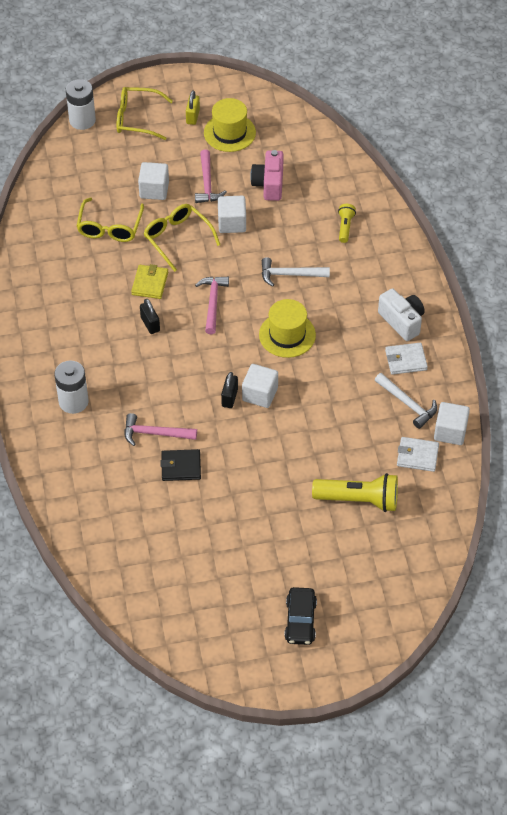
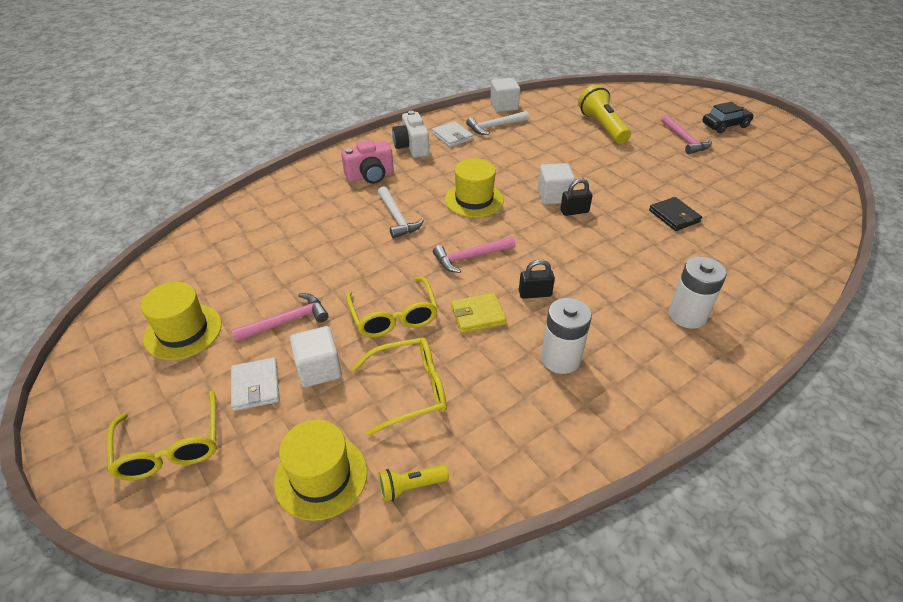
camera: 115 degrees left, 10 degrees down
white battery [66,79,96,130] -> white battery moved to [541,298,592,374]
pink hammer [124,413,197,446] -> pink hammer moved to [662,115,712,154]
black padlock [140,299,160,334] -> black padlock turned 45 degrees clockwise [519,259,555,299]
yellow glasses [143,204,220,272] -> yellow glasses turned 45 degrees counterclockwise [346,277,438,337]
yellow padlock [186,90,200,125] -> none
white cube [218,196,246,233] -> none
pink camera [250,150,284,201] -> pink camera moved to [341,140,394,184]
yellow flashlight [338,204,356,243] -> yellow flashlight moved to [378,464,449,502]
white hammer [375,373,437,429] -> white hammer turned 135 degrees counterclockwise [466,111,529,135]
white camera [378,288,425,341] -> white camera turned 45 degrees counterclockwise [392,111,429,158]
white wallet [397,437,439,472] -> white wallet moved to [231,358,280,411]
none -> yellow hat [274,420,367,521]

